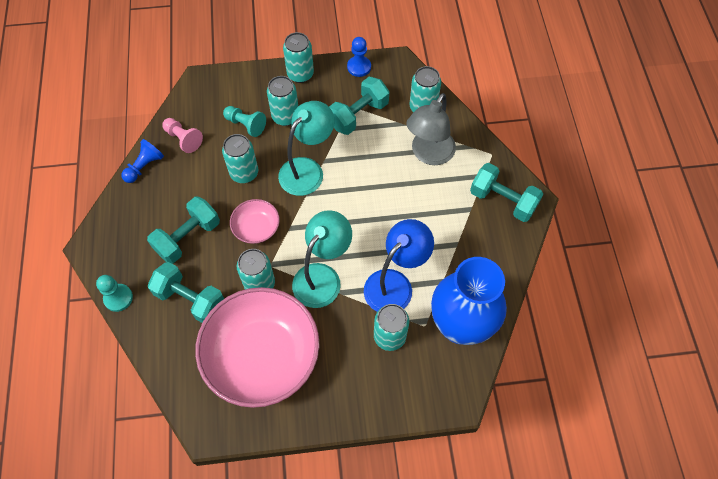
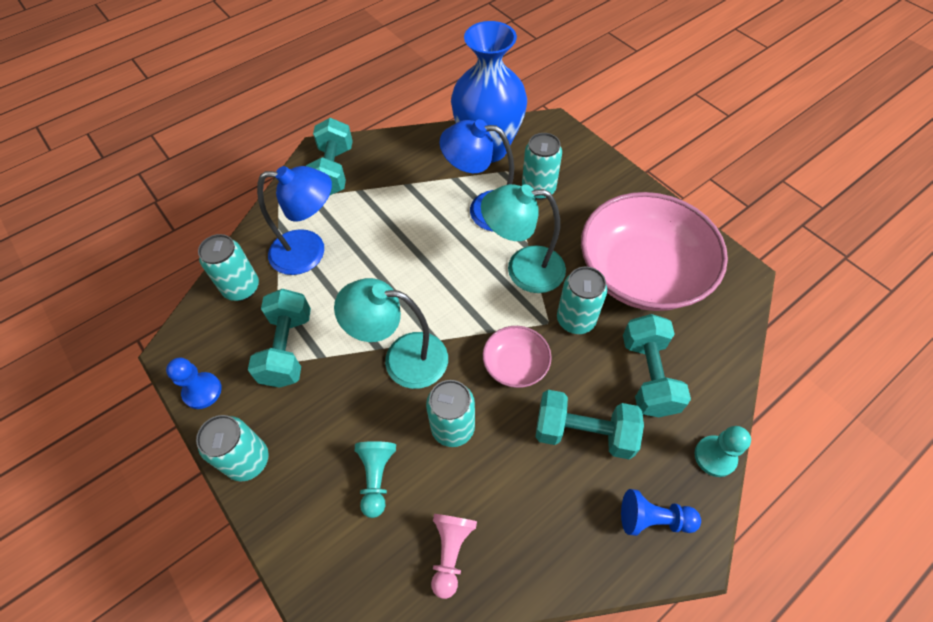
camera: 120 degrees left, 5 degrees down
blue pawn [121,139,164,183] -> blue pawn moved to [621,489,701,536]
turquoise can [267,76,298,126] -> none
turquoise dumbbell [329,77,389,135] -> turquoise dumbbell turned 75 degrees clockwise [248,289,311,388]
grey lamp [406,93,456,165] -> blue lamp [257,166,332,275]

